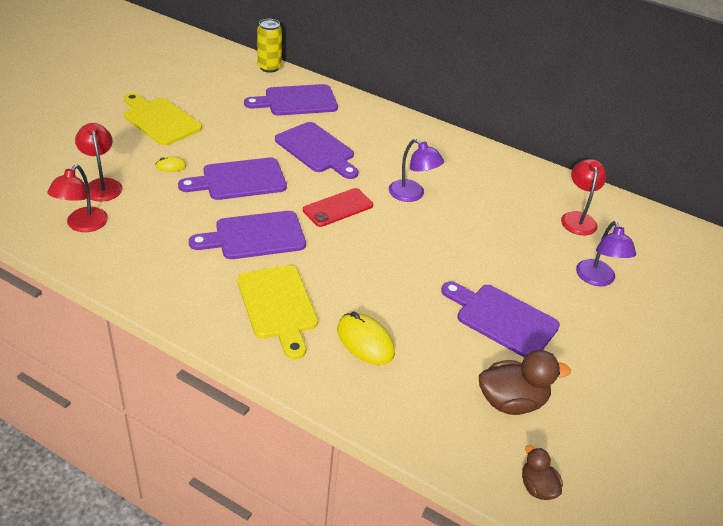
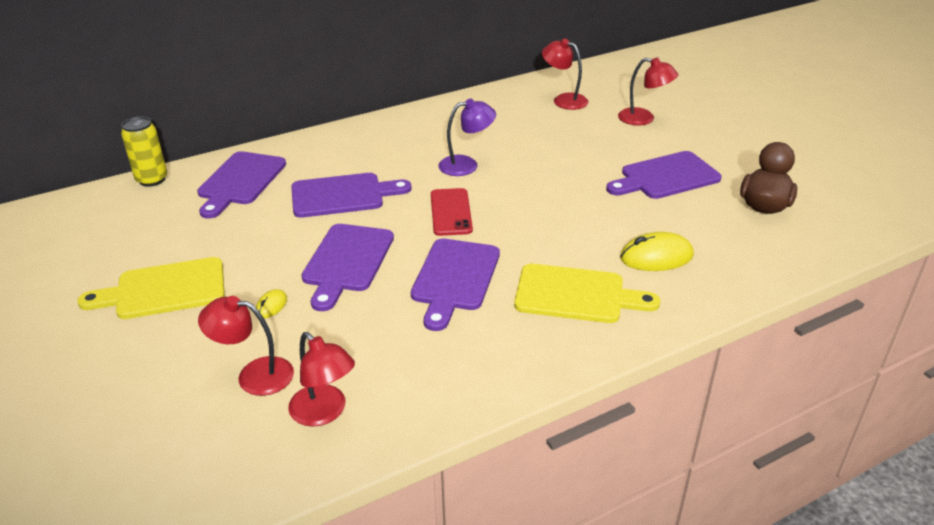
camera: 55 degrees left, 5 degrees down
brown duck [522,445,563,500] -> none
purple lamp [576,221,636,286] -> red lamp [618,57,678,125]

